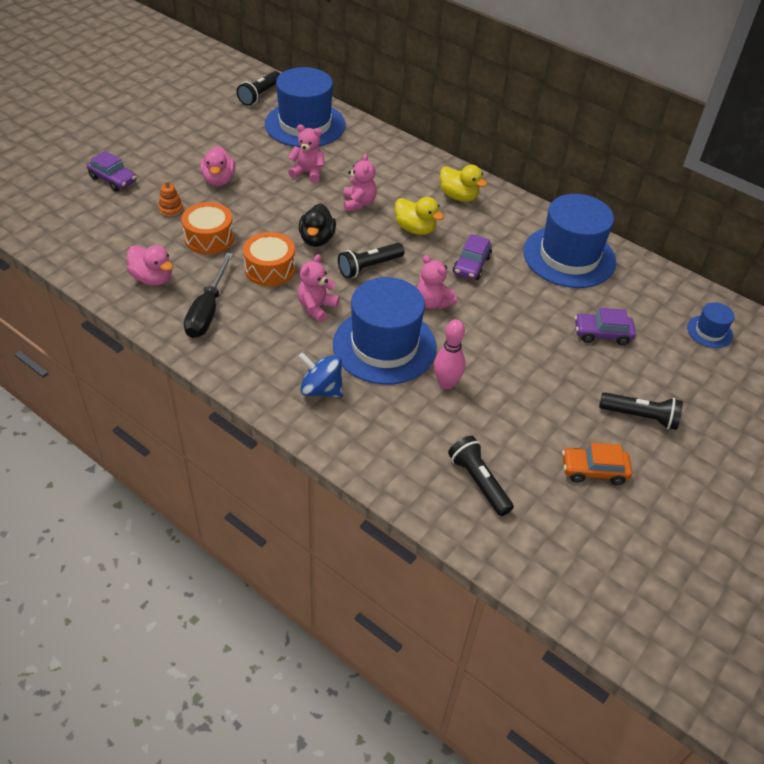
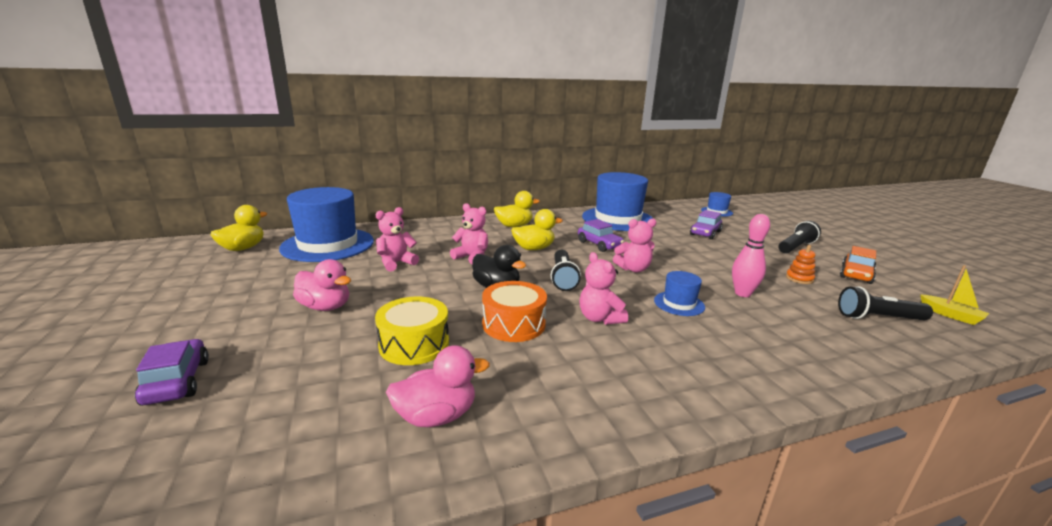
camera: 55 degrees left, 25 degrees down
purple car [87,151,136,192] -> purple car turned 90 degrees counterclockwise [135,339,209,406]
orange stacking toy [159,181,183,217] -> orange stacking toy moved to [786,245,815,284]
orange drum [181,202,234,254] -> yellow drum [375,297,449,365]
black screwdriver [184,253,233,338] -> none
black flashlight [237,71,280,106] -> yellow duck [210,205,267,251]
blue spinning top [298,352,343,397] -> none
blue hat [333,277,437,385] -> blue hat [654,271,705,316], size x0.45
none -> yellow boat [920,265,989,325]

